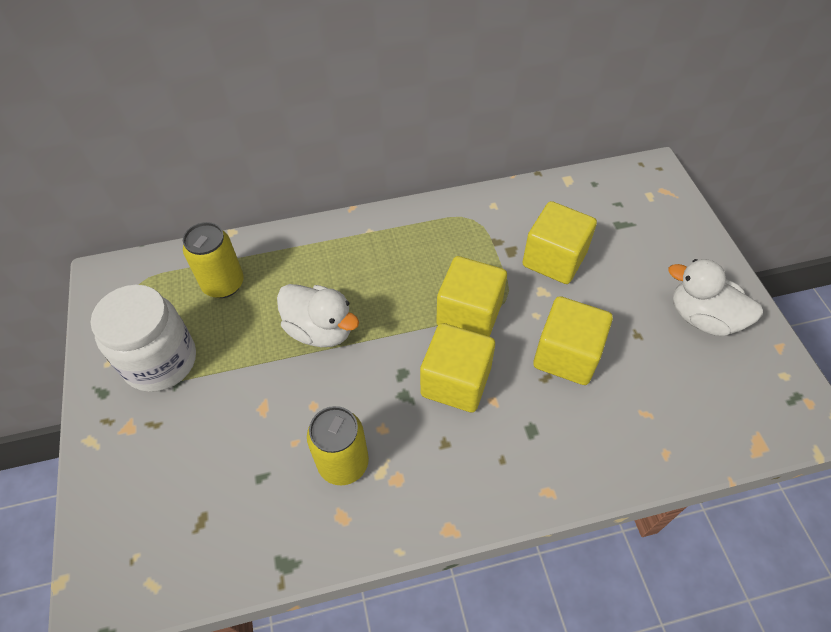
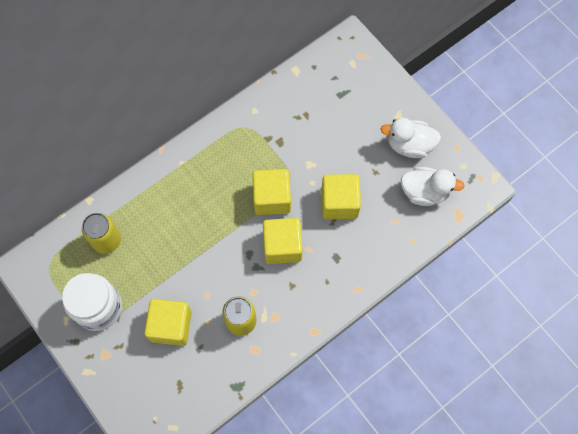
camera: 25 degrees left, 15 degrees up
white duck [277,284,359,347] -> white duck moved to [401,167,465,206]
yellow cube [522,201,597,284] -> yellow cube moved to [144,299,192,346]

